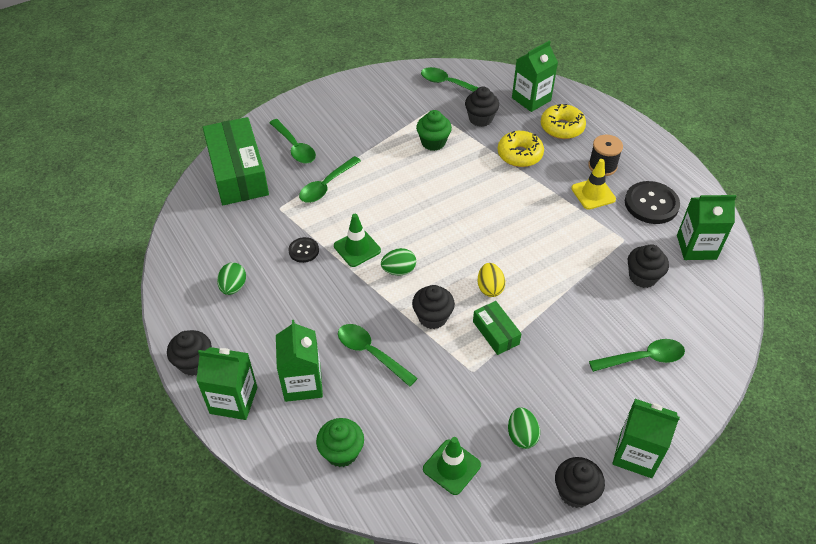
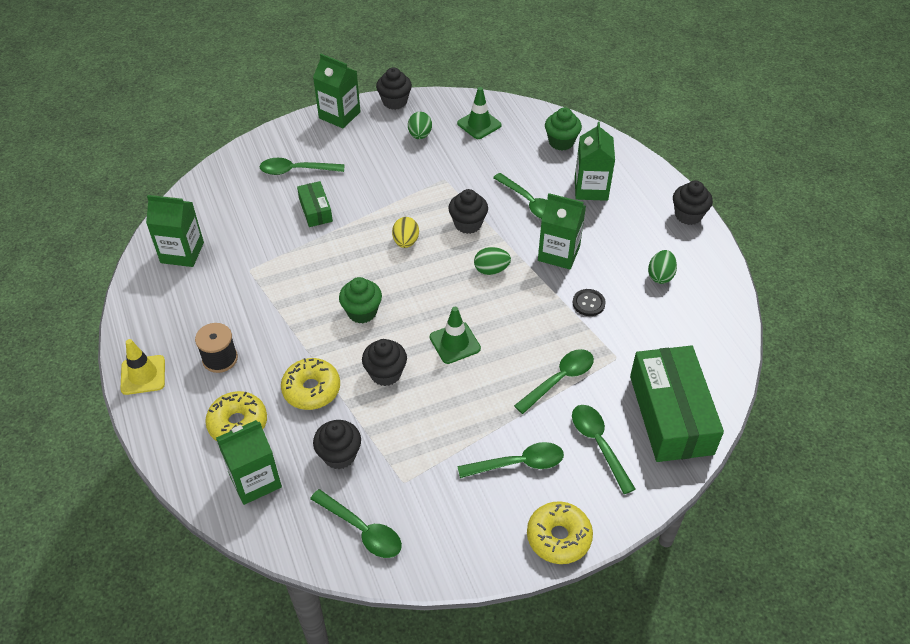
camera: 170 degrees left, 0 degrees up
green carton [196,347,257,420] -> green carton moved to [538,193,586,270]
green traffic cone [334,214,381,267] -> green traffic cone moved to [430,307,481,364]
green cupcake [416,110,452,151] -> green cupcake moved to [339,277,382,323]
green box [473,301,521,355] -> green box moved to [297,181,333,227]
yellow traffic cone [571,159,616,210] -> yellow traffic cone moved to [120,339,165,395]
black button [625,181,680,224] -> none
black cupcake [628,244,669,288] -> black cupcake moved to [362,339,407,386]
none -> green spoon [457,442,564,478]
none -> yellow donut [527,501,593,564]

